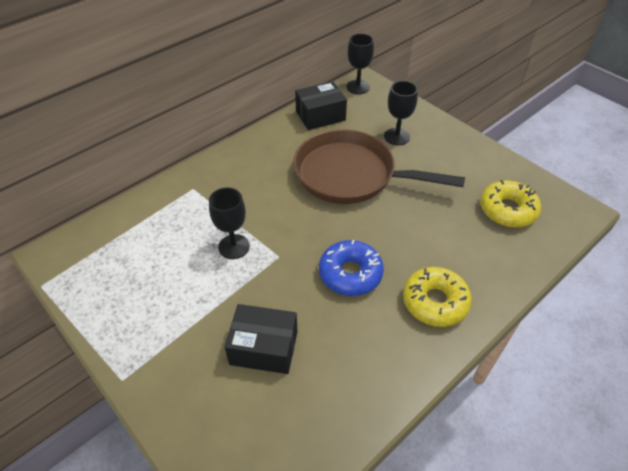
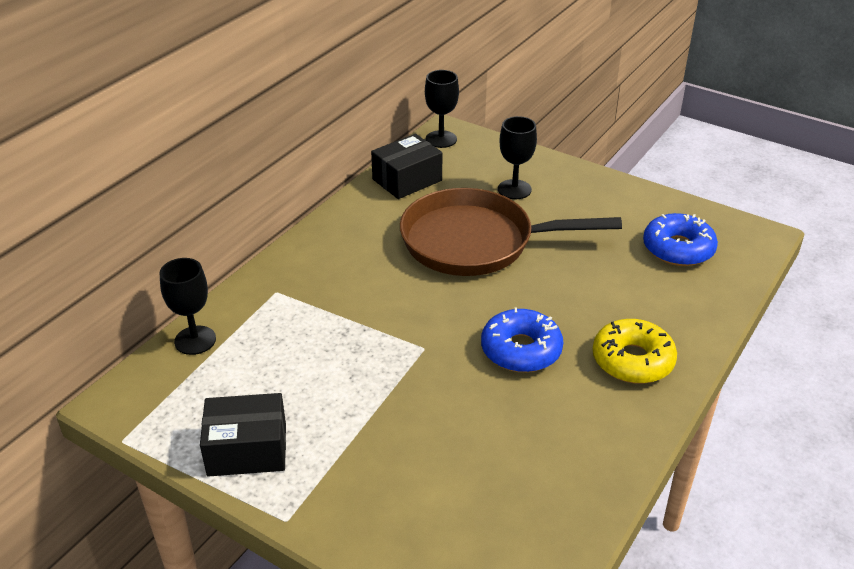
camera: 15 degrees left, 10 degrees down
black goblet [209,188,250,259] -> black goblet moved to [160,258,216,355]
black box [225,304,298,374] -> black box moved to [200,393,286,477]
yellow donut [480,180,541,228] -> blue donut [643,213,718,266]

